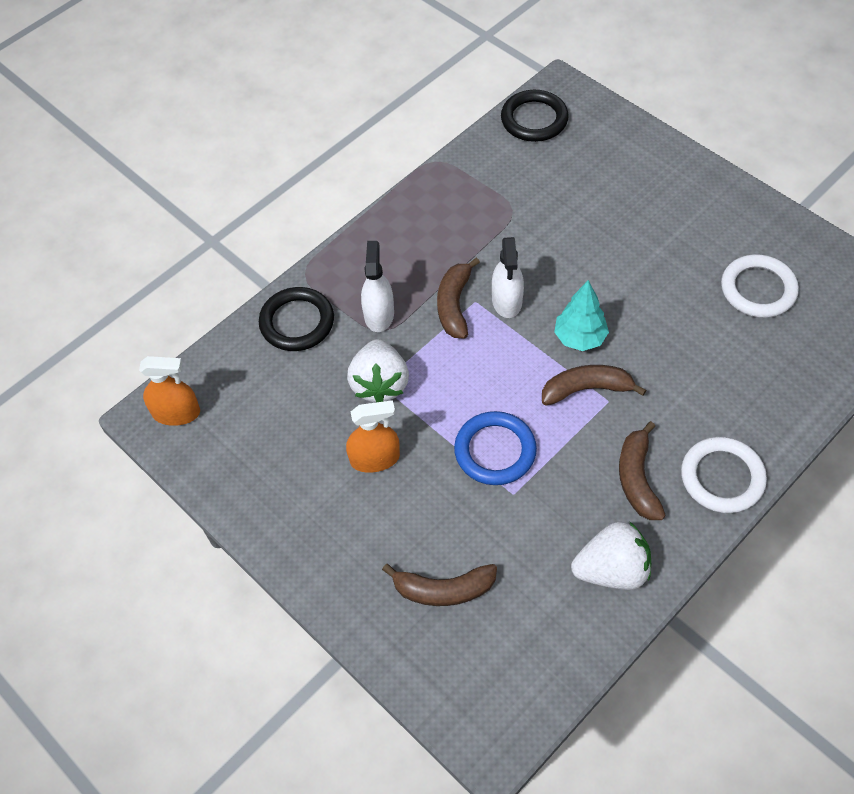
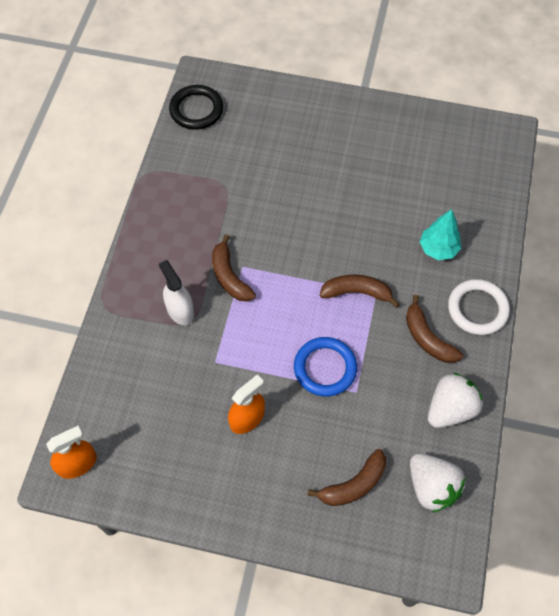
camera: 35 degrees left, 5 degrees up
black ring [259,287,334,351] -> none
white strawberry [347,339,409,402] -> white strawberry moved to [410,454,465,512]
white spray bottle [492,237,524,318] -> none
brown banana [542,365,646,406] -> brown banana turned 45 degrees clockwise [319,275,400,308]
turquoise tree [554,280,609,351] -> turquoise tree moved to [420,209,461,260]
white ring [721,254,799,318] -> none

